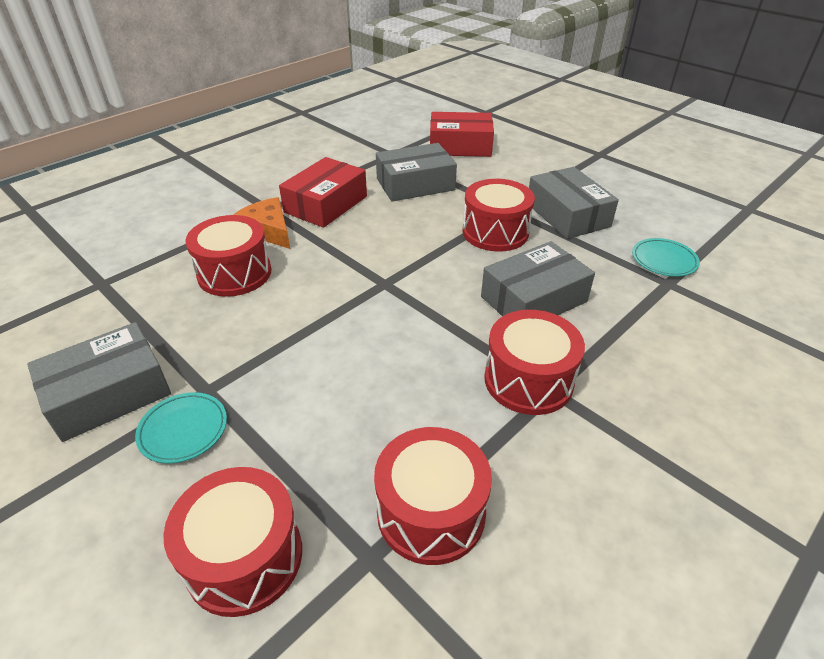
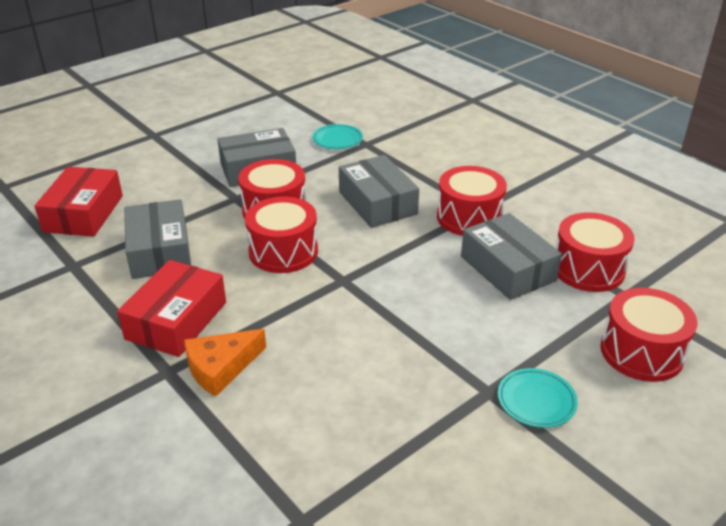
camera: 85 degrees left, 5 degrees down
grey box [27,322,171,442] -> grey box moved to [461,213,562,300]
red drum [185,215,272,297] -> red drum moved to [245,197,318,273]
red box [279,157,367,228] -> red box turned 75 degrees clockwise [117,260,226,357]

